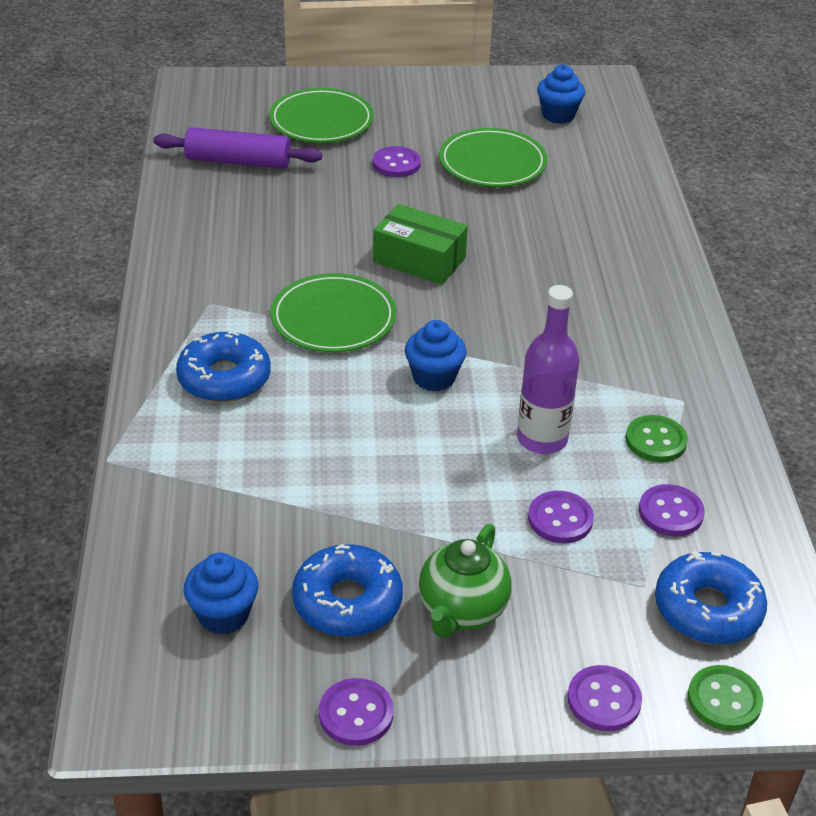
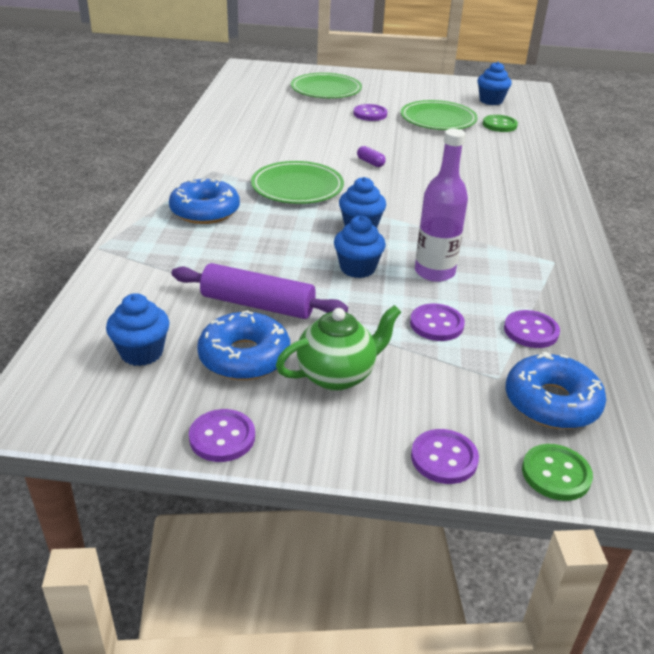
camera: 10 degrees right, 5 degrees down
purple rolling pin [153,127,322,169] -> purple rolling pin moved to [172,263,348,319]
green box [373,204,468,285] -> purple capsule [357,146,386,167]
green teapot [419,524,512,638] -> green teapot turned 150 degrees counterclockwise [276,305,401,391]
green button [626,415,688,462] -> green button moved to [483,115,518,132]
none -> blue cupcake [334,215,386,278]

